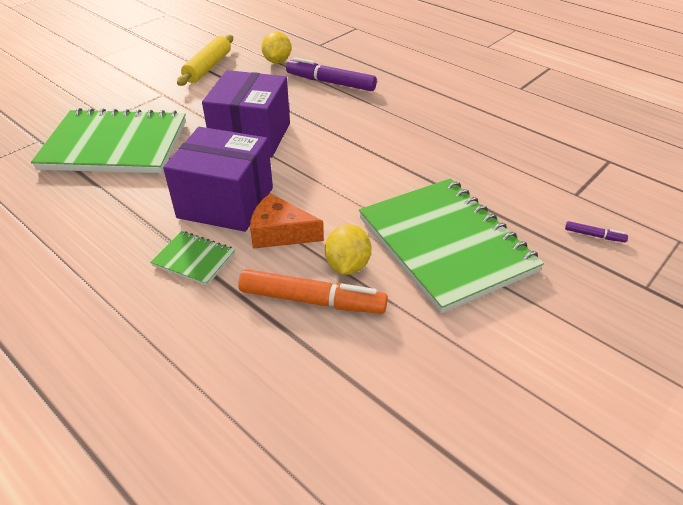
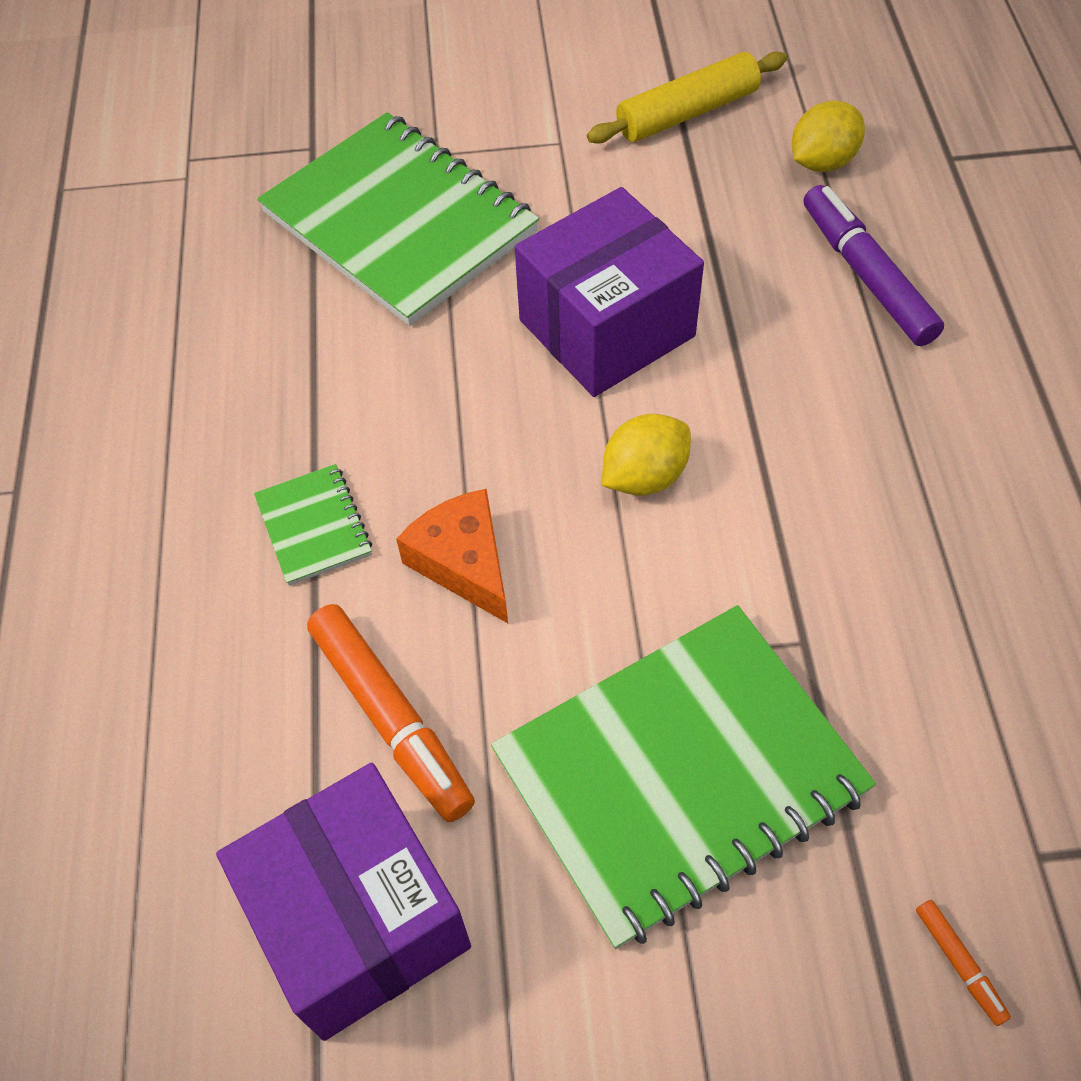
camera: 45 degrees right, 15 degrees up
purple box [163,127,273,232] -> purple box moved to [216,763,471,1041]
yellow lemon [325,224,371,275] -> yellow lemon moved to [602,414,691,496]
green notebook [359,178,544,314] -> green notebook turned 45 degrees clockwise [491,605,876,949]
purple marker [565,221,628,242] -> orange marker [916,900,1011,1026]

